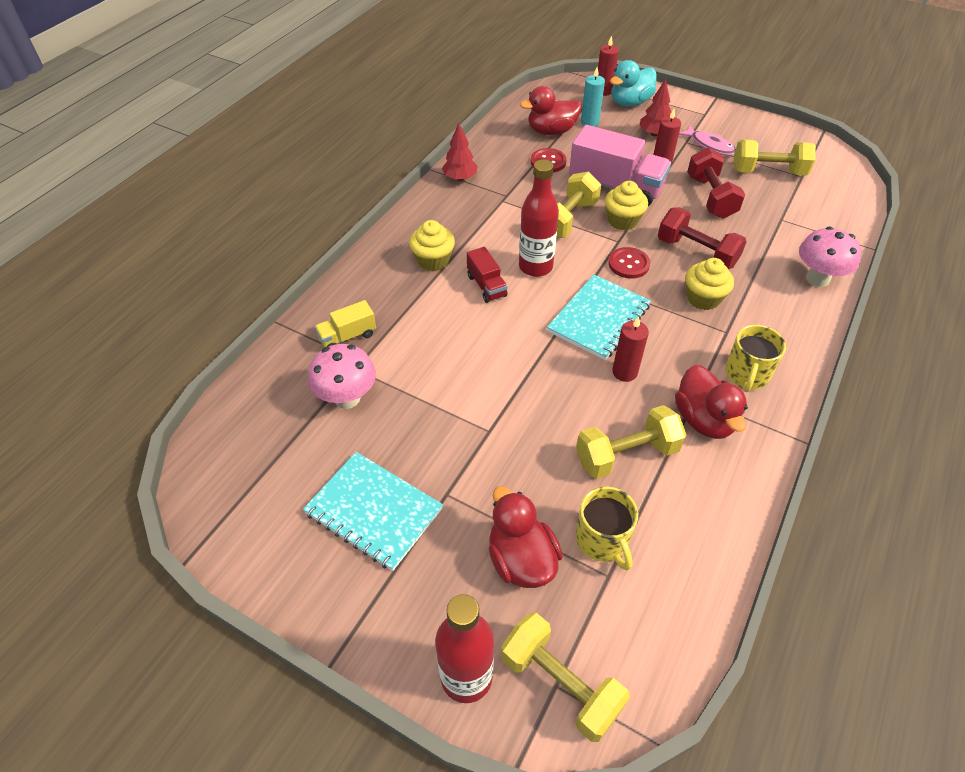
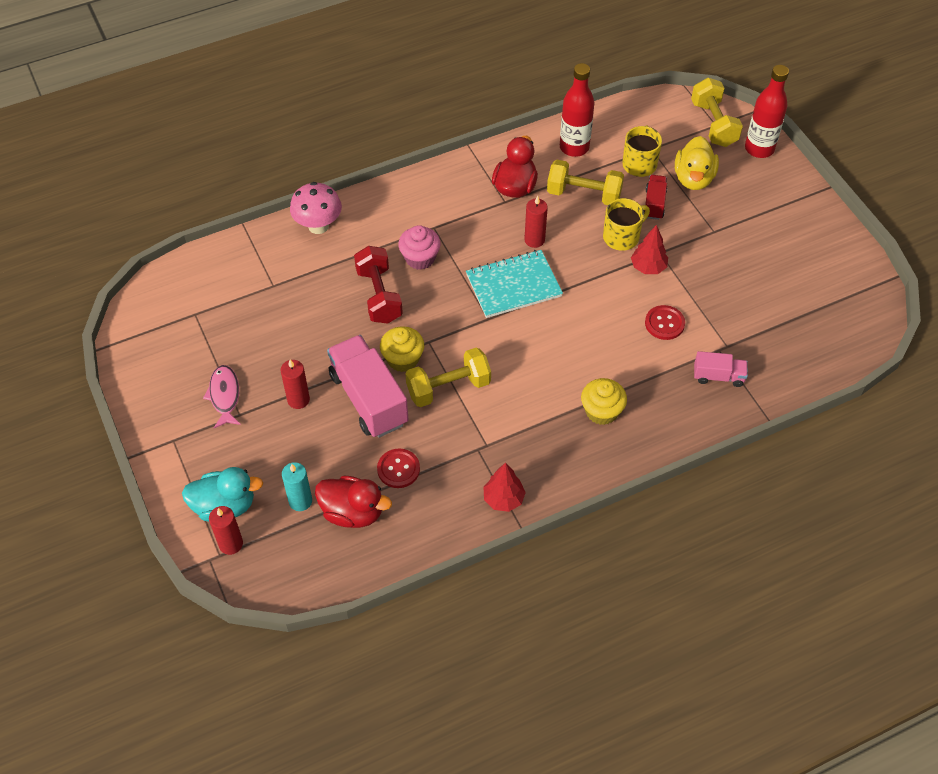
camera: 145 degrees left, 5 degrees up
turquoise notebook [303,452,443,571] -> none
pink mushroom [308,344,376,409] -> none
yellow truck [314,300,376,347] -> pink truck [694,351,748,387]
red truck [467,247,507,303] -> red truck moved to [644,175,667,220]
red duck [489,486,563,588] -> yellow duck [675,136,719,190]
red bottle [519,159,559,277] -> red bottle moved to [560,63,594,157]
red button [608,247,650,279] -> red button moved to [645,305,685,340]
red tree [639,79,671,136] -> red tree moved to [631,225,668,274]
yellow cupcake [685,258,734,310] -> pink cupcake [398,225,441,270]
red dumbbell [687,147,745,219] -> none
yellow mug [725,325,786,392] -> yellow mug moved to [603,198,650,251]
yellow dumbbell [734,139,816,175] -> none

